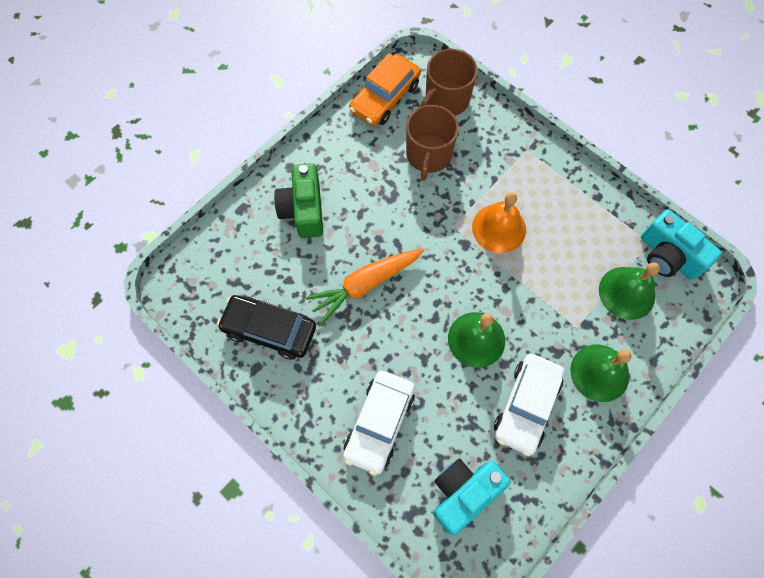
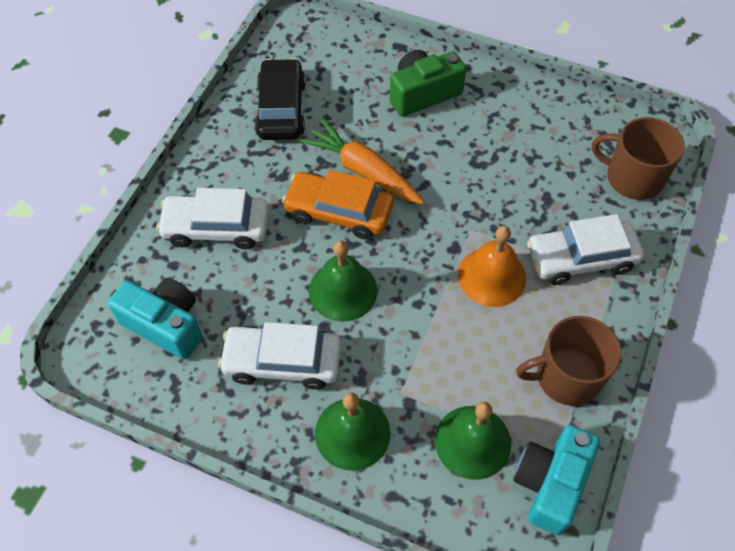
camera: 70 degrees right, 10 degrees down
orange car [349,53,421,126] -> orange car moved to [282,170,394,239]
brown mug [406,105,459,180] -> brown mug moved to [516,316,621,406]
none -> white car [527,214,644,285]

